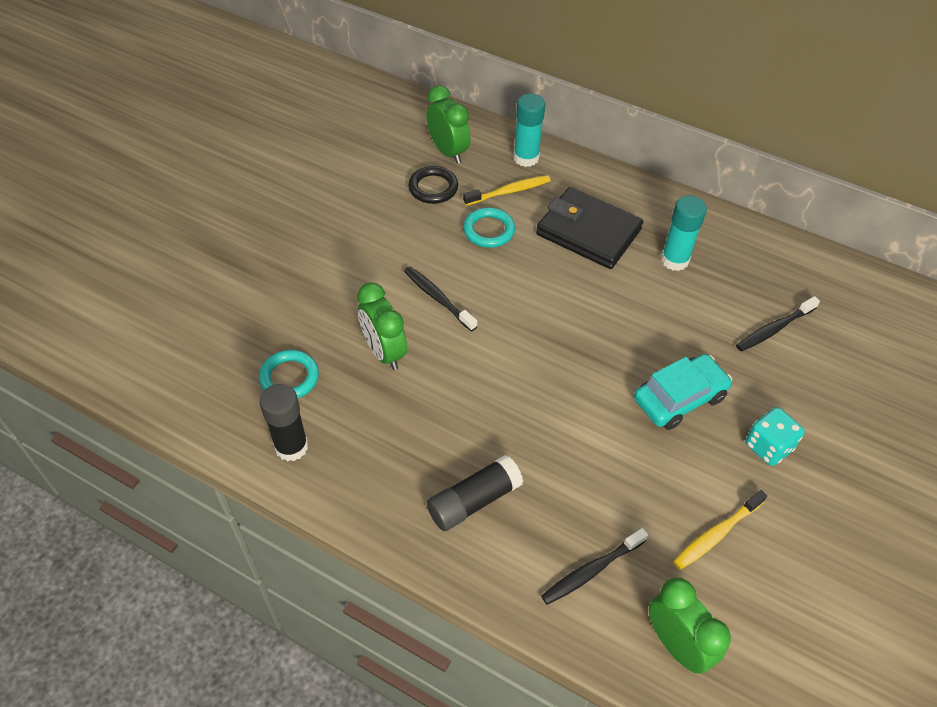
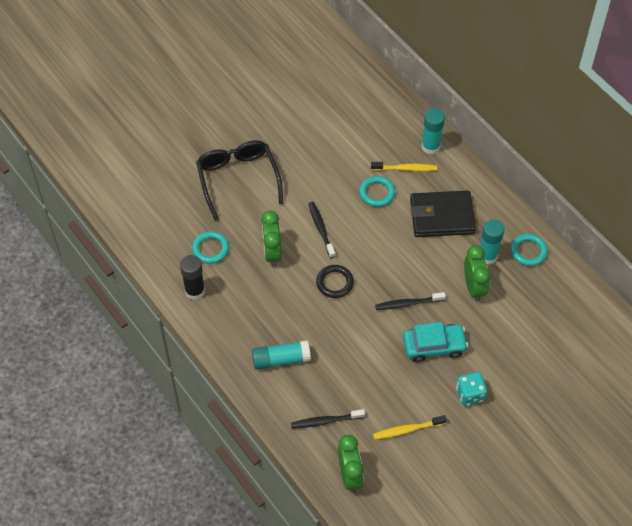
camera: 25 degrees right, 5 degrees up
black ring [408,166,458,204] -> black ring moved to [316,265,354,298]
green clock [426,85,470,164] -> green clock moved to [464,245,491,302]
black glue stick [427,455,523,531] -> turquoise glue stick [252,340,311,370]
black wallet [536,187,643,269] -> black wallet turned 60 degrees counterclockwise [410,191,476,237]
black toothbrush [736,296,820,352] -> black toothbrush moved to [375,292,446,310]
none -> black glasses [196,140,283,221]
none -> turquoise ring [510,234,548,266]

